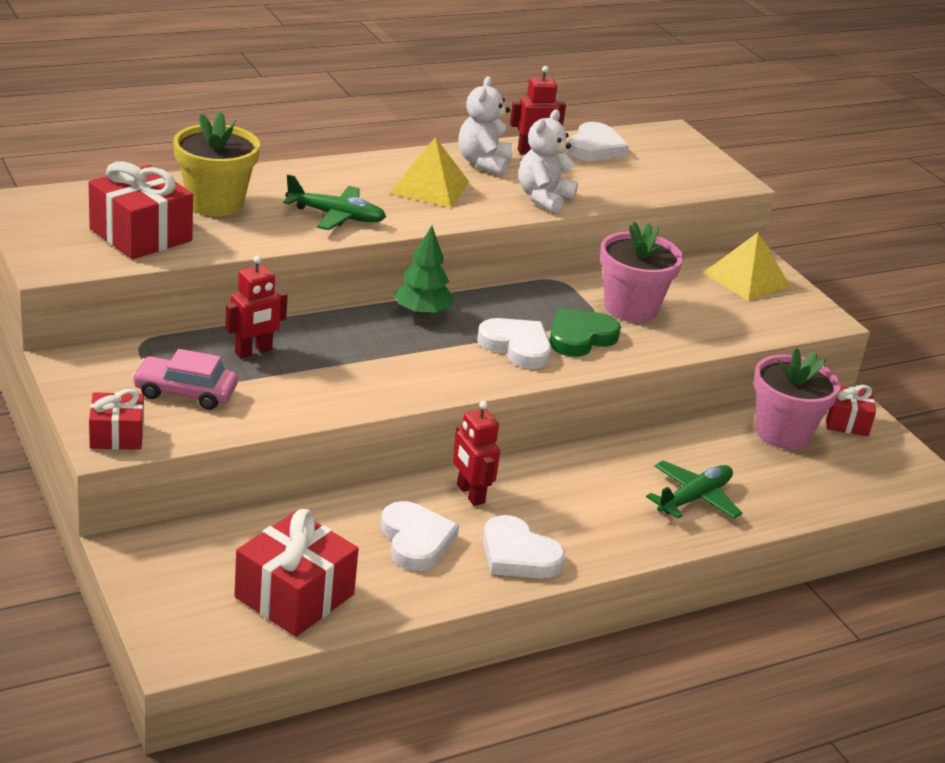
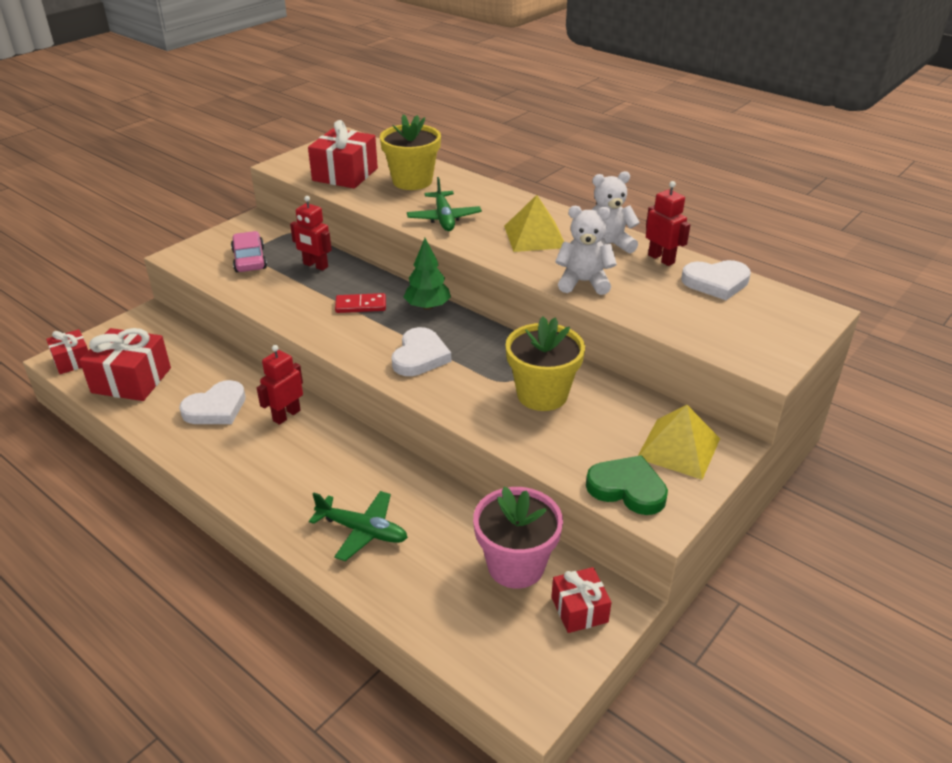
camera: 70 degrees right, 5 degrees up
red gift [89,389,144,450] -> red gift moved to [46,329,88,374]
white heart [483,515,565,579] -> none
green heart [550,308,621,357] -> green heart moved to [586,455,668,515]
pink flower pot [600,222,683,322] -> yellow flower pot [506,317,585,411]
none -> red domino [335,293,386,313]

